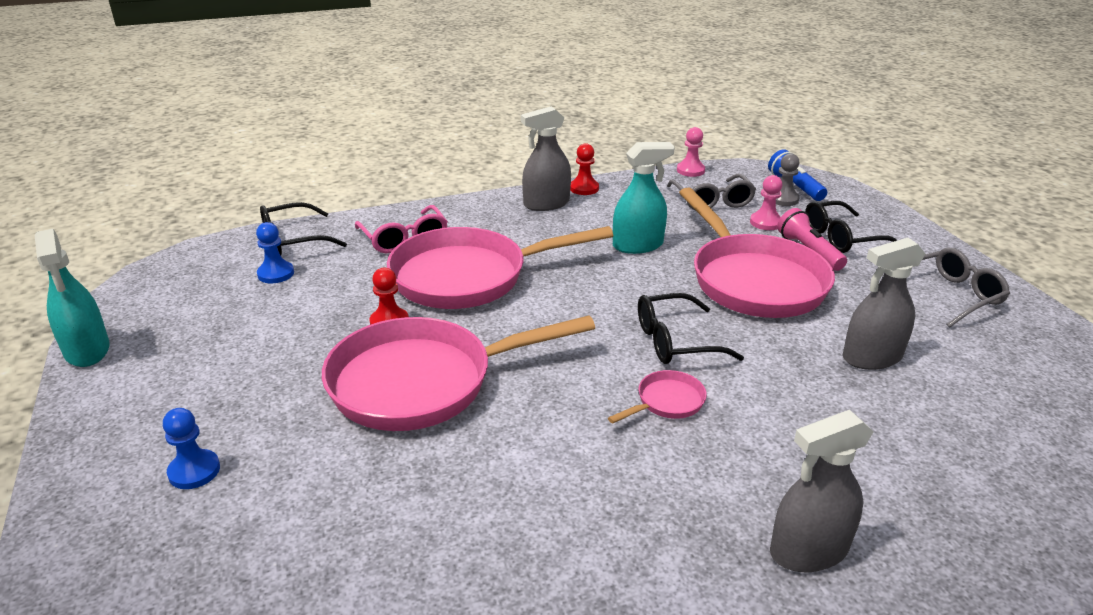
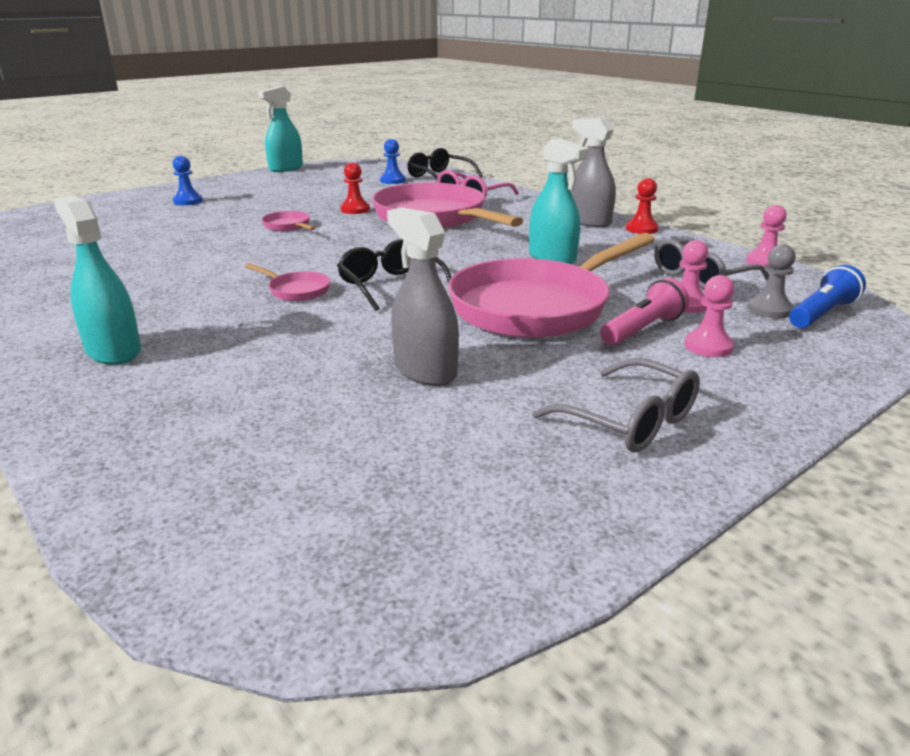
camera: 70 degrees right, 5 degrees down
pink pan [322,315,595,431] -> pink pan [261,211,316,231], size x0.41
grey spray bottle [770,410,874,572] -> turquoise spray bottle [53,196,141,365]
black glasses [805,201,898,253] -> pink pawn [684,275,734,357]

